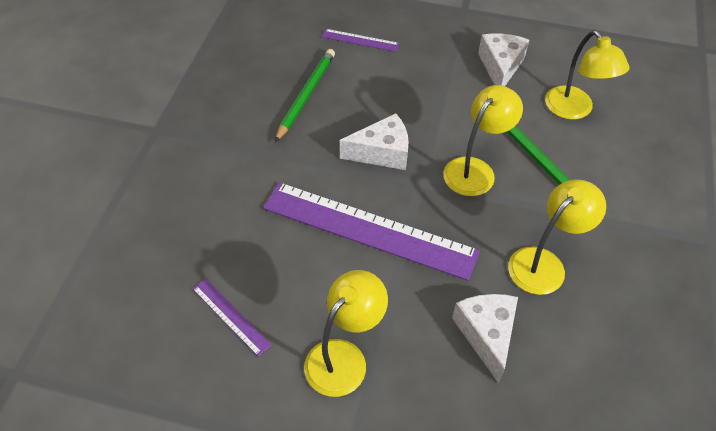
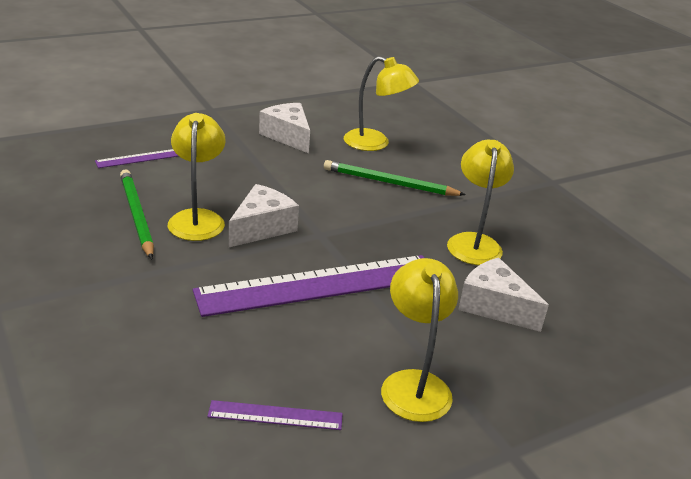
camera: 45 degrees left, 20 degrees down
yellow lamp [443,85,523,196] -> yellow lamp moved to [168,113,226,241]

